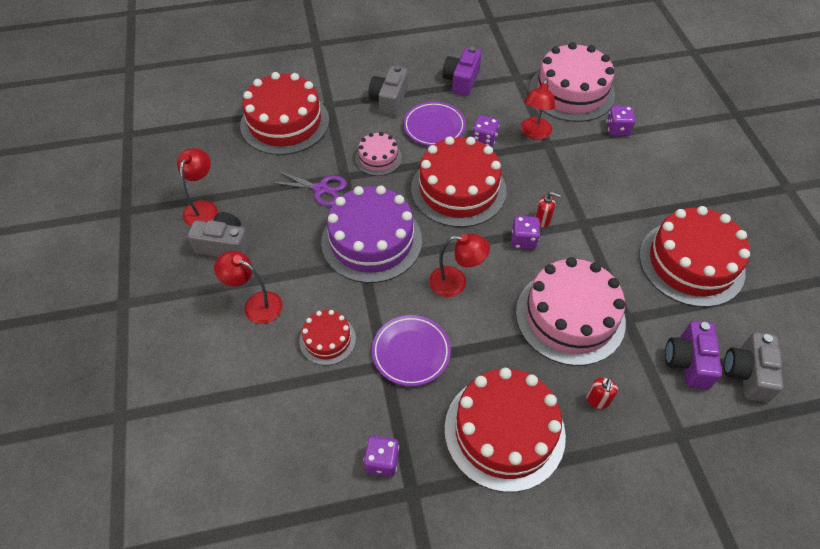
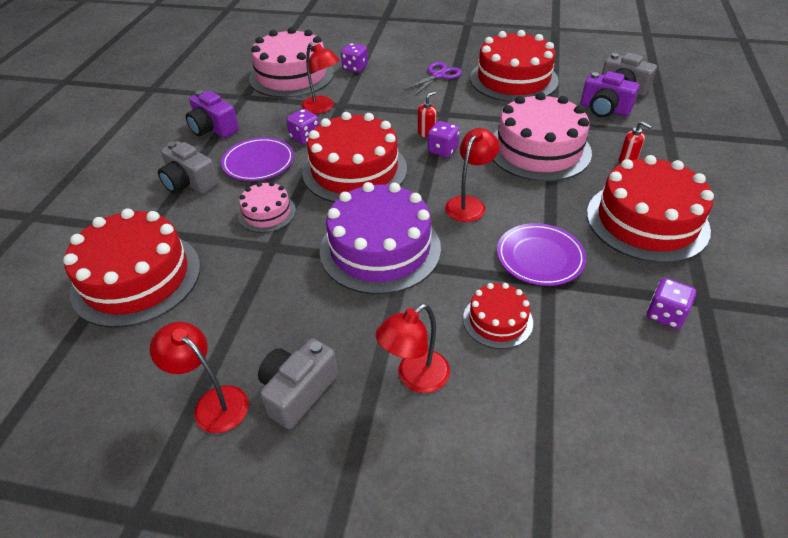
camera: 65 degrees left, 10 degrees down
purple scissors [270,170,347,206] -> purple scissors moved to [404,62,462,96]

